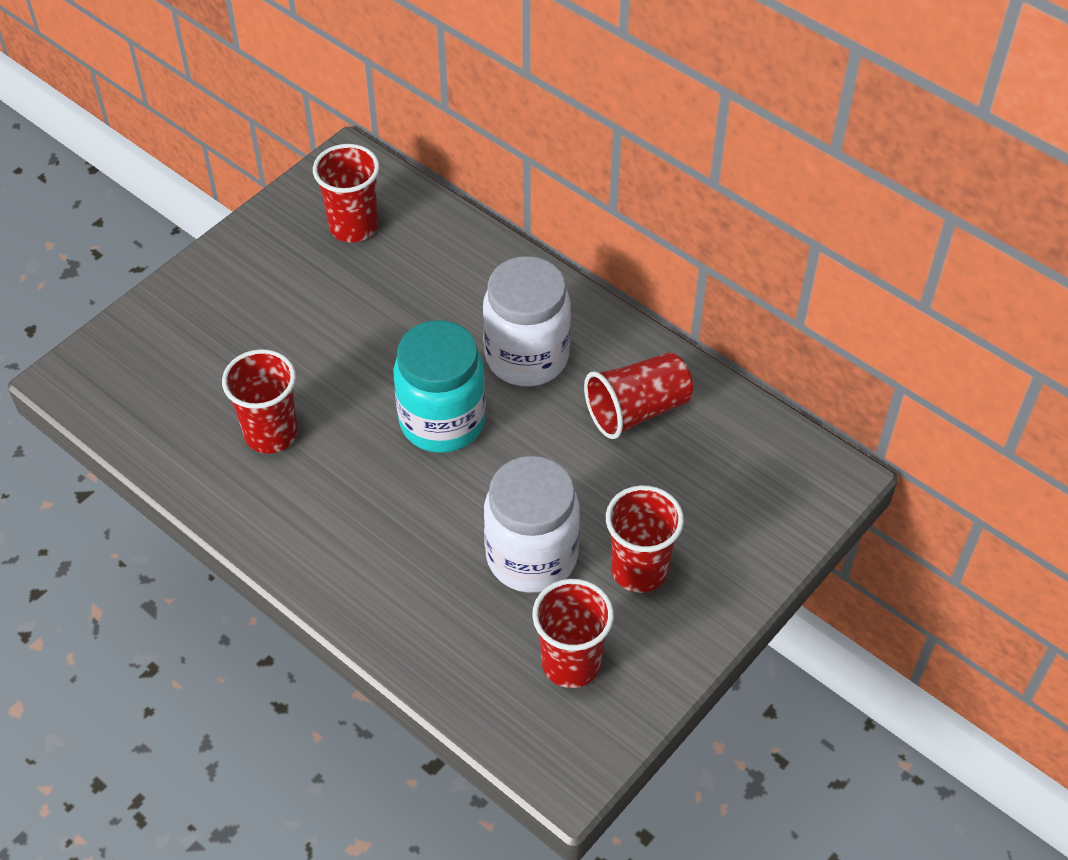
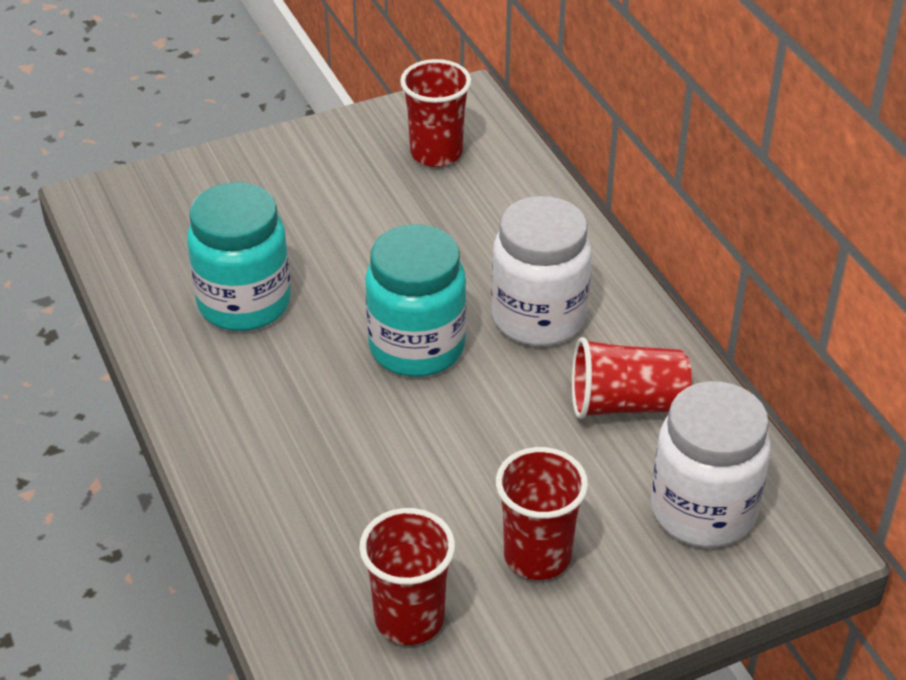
camera: 25 degrees right, 10 degrees down
red cup [222,349,298,454] -> turquoise jar [187,182,291,331]
white jar [484,456,580,593] -> white jar moved to [651,381,771,547]

